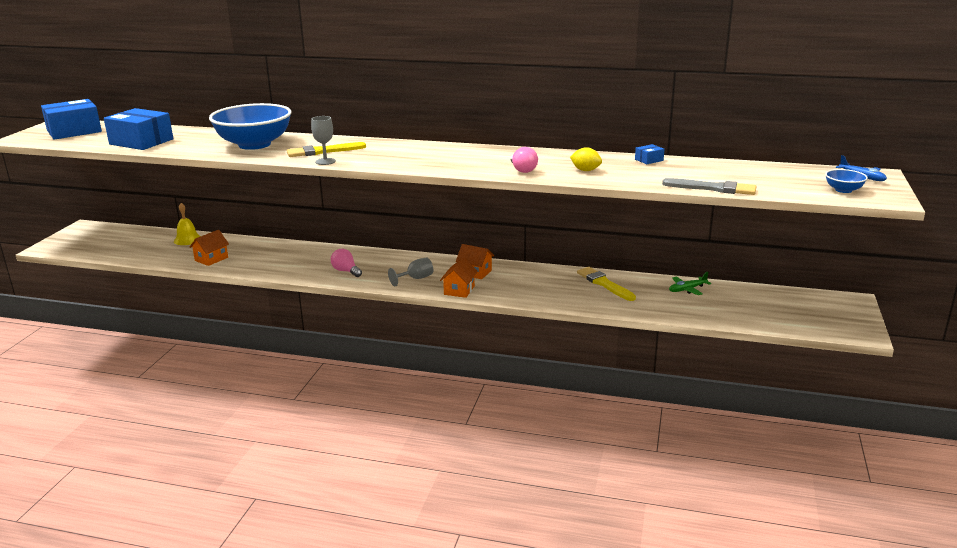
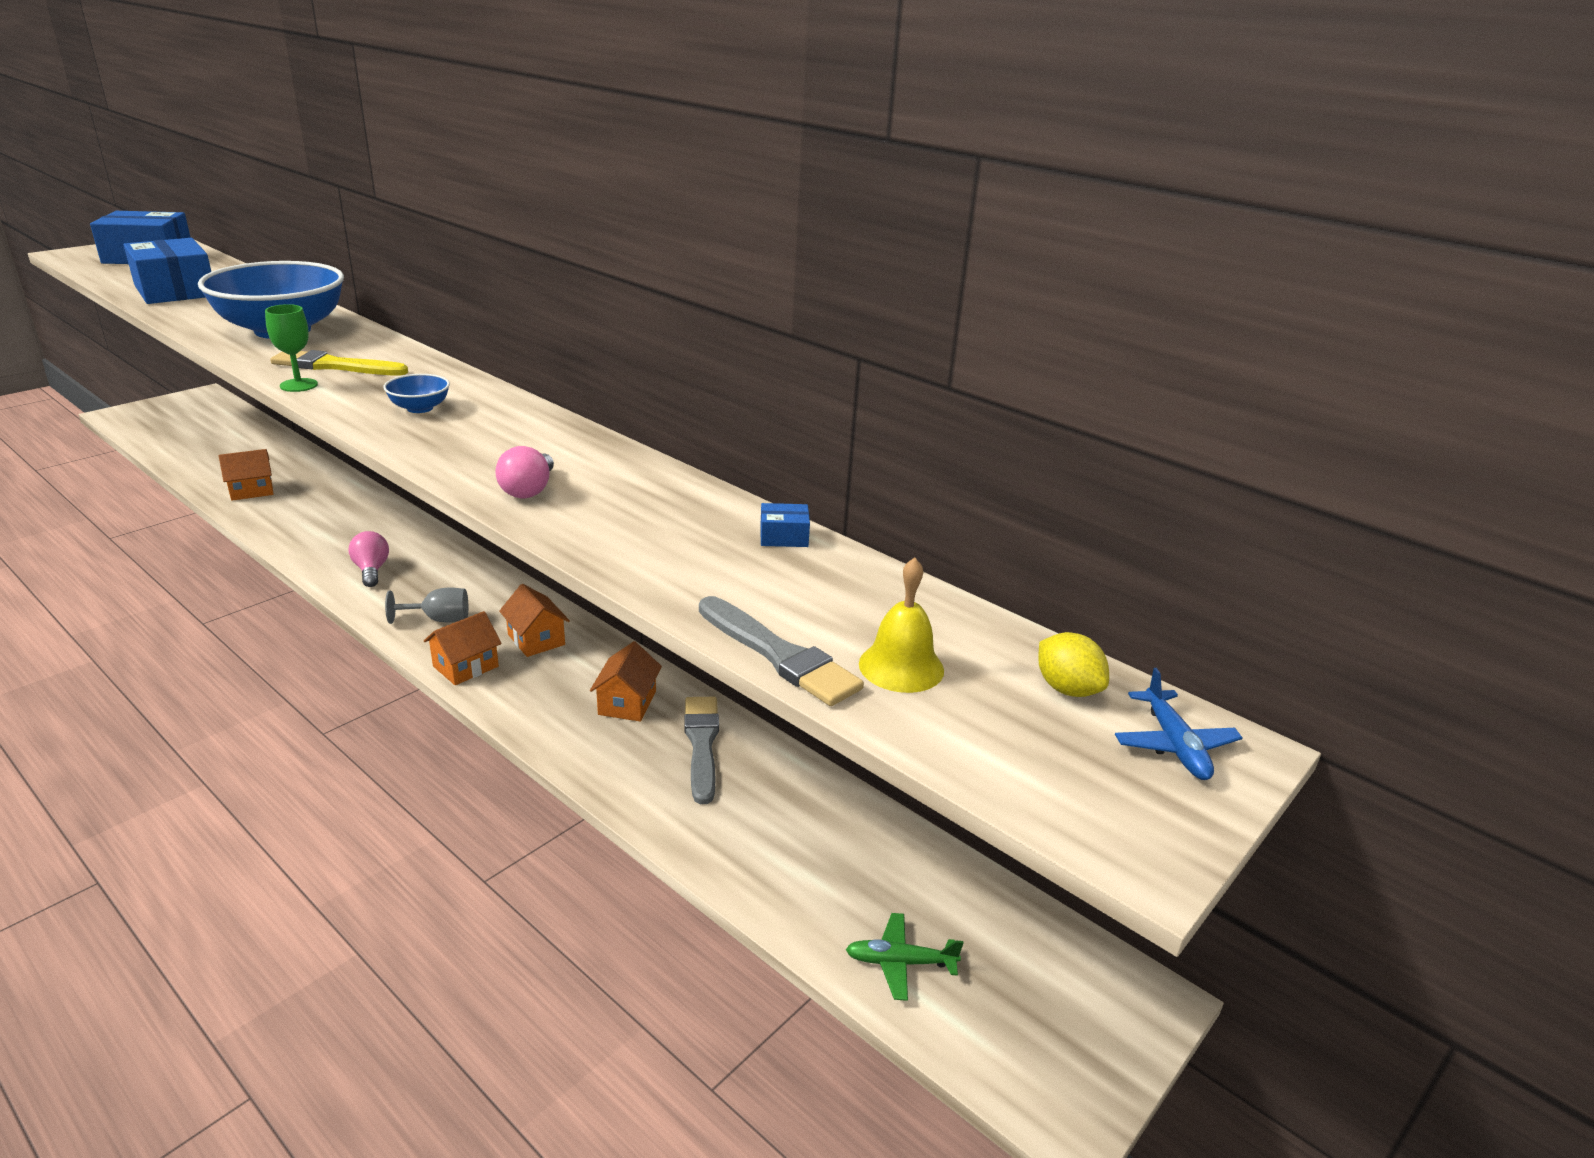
camera: 25 degrees right, 5 degrees up
yellow bell [174,203,200,245] -> yellow bell moved to [859,557,944,693]
grey goblet [311,116,336,165] -> green goblet [265,304,318,392]
yellow lemon [570,147,602,171] -> yellow lemon moved to [1038,632,1109,697]
yellow brush [577,267,636,301] -> grey brush [684,697,719,804]
green plane [669,272,711,295] -> green plane moved to [845,913,964,1001]
blue bowl [825,169,868,193] -> blue bowl moved to [383,374,450,413]
none -> orange house [590,641,662,722]

